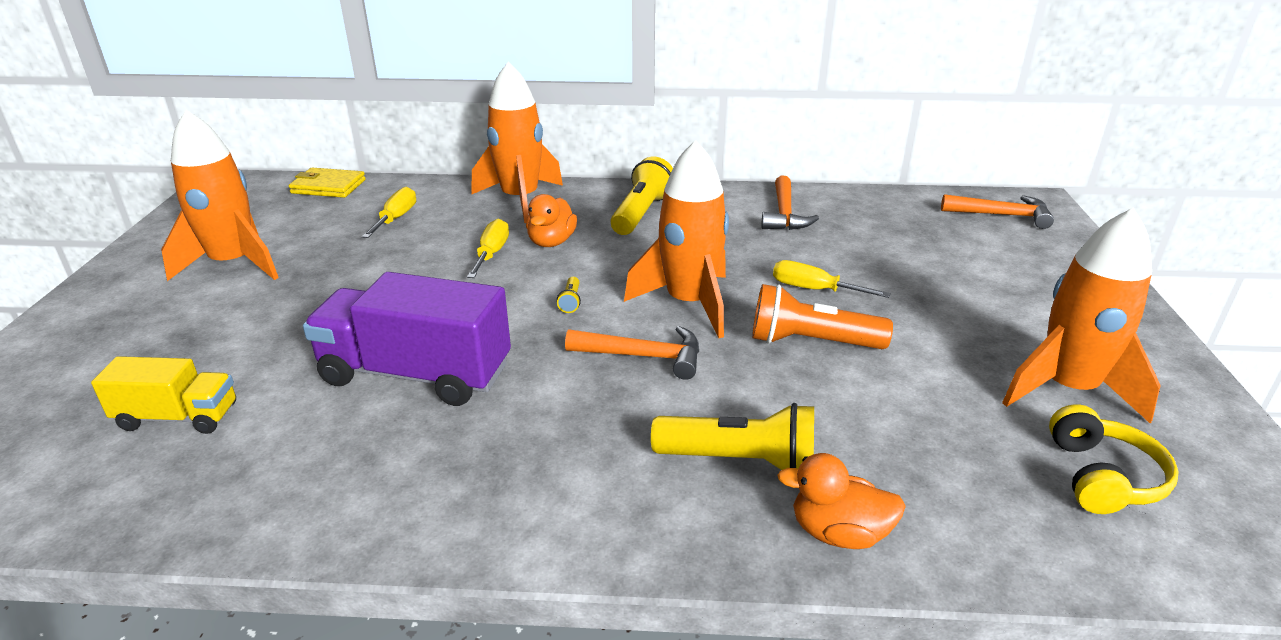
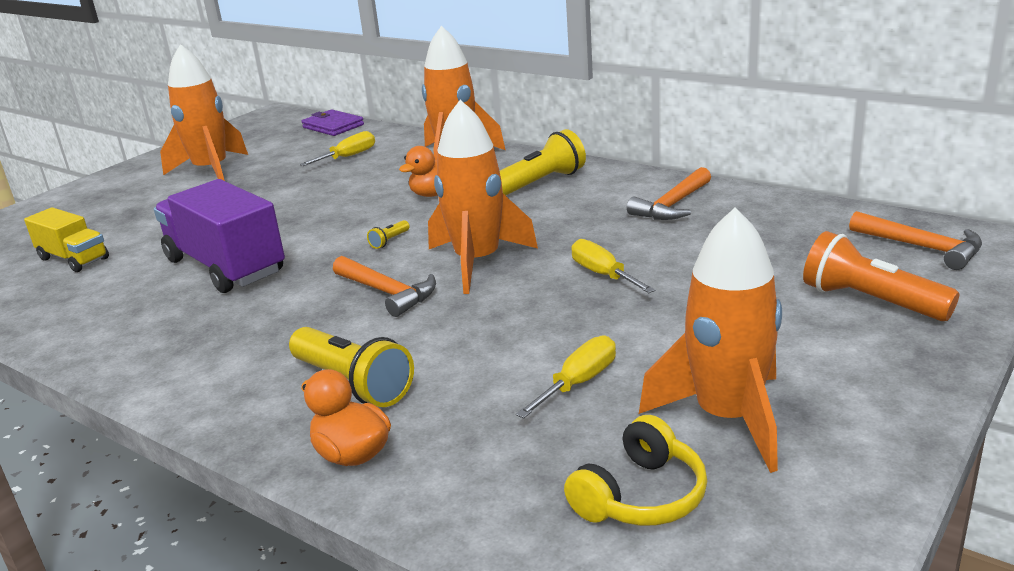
camera: 35 degrees right, 5 degrees down
yellow wallet [289,168,366,198] -> purple wallet [302,109,364,136]
yellow screwdriver [467,219,509,278] -> yellow screwdriver moved to [516,335,616,419]
orange flashlight [752,284,893,349] -> orange flashlight moved to [803,231,959,321]

